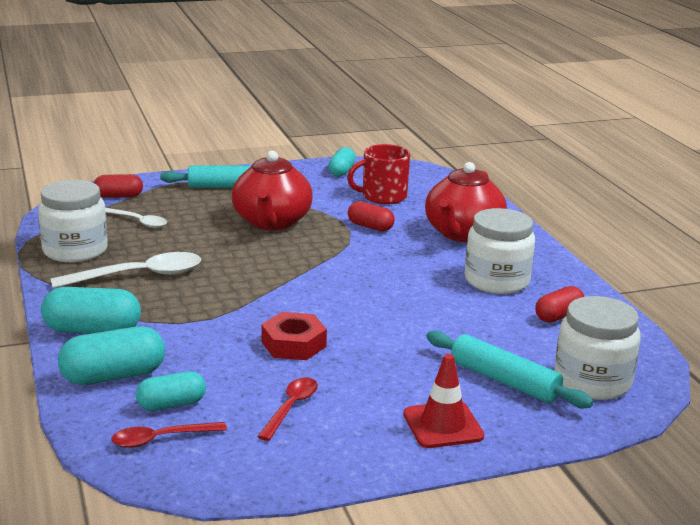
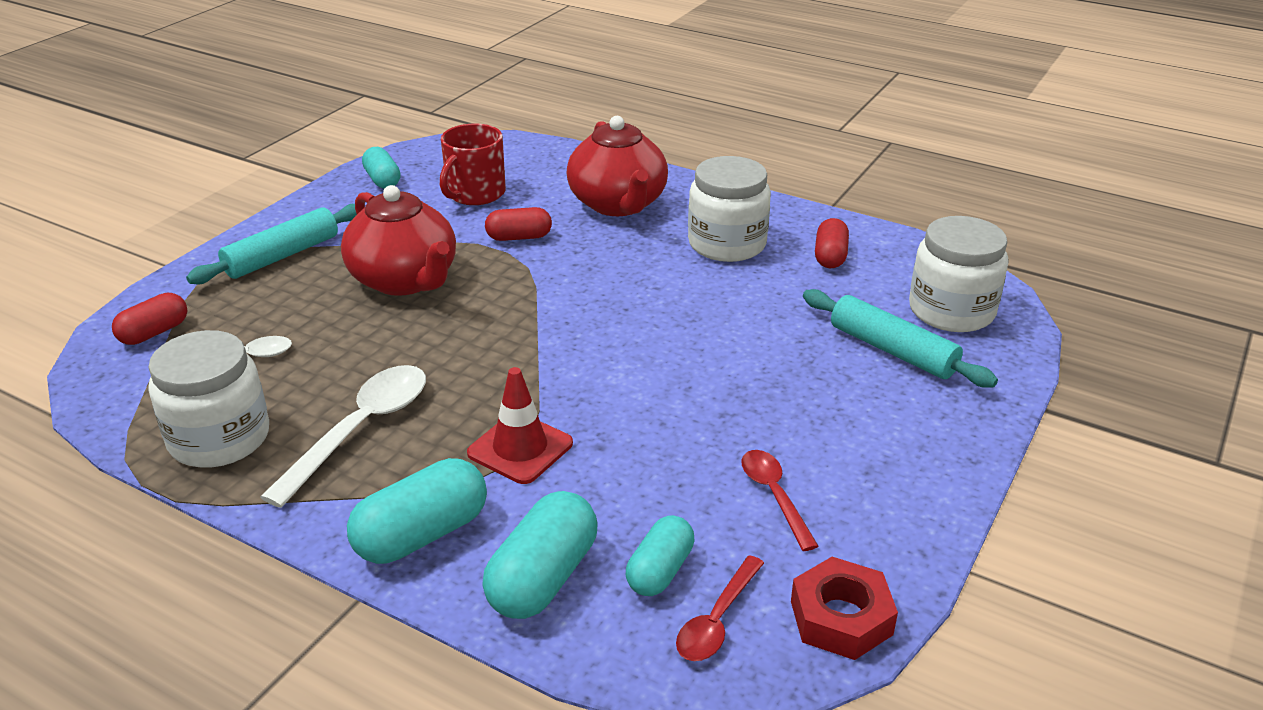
camera: 40 degrees left, 10 degrees up
red nut [261,312,327,360] -> red nut moved to [791,557,898,660]
red traffic cone [403,354,484,448] -> red traffic cone moved to [467,367,573,484]
turquoise rolling pin [426,331,593,408] -> turquoise rolling pin turned 45 degrees clockwise [803,289,998,388]

